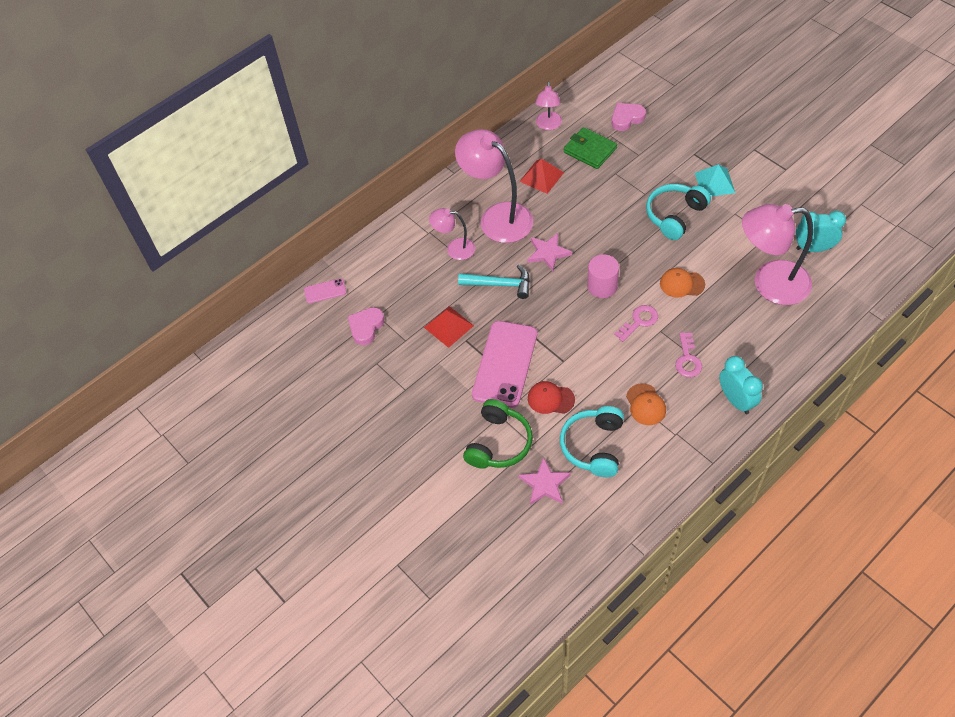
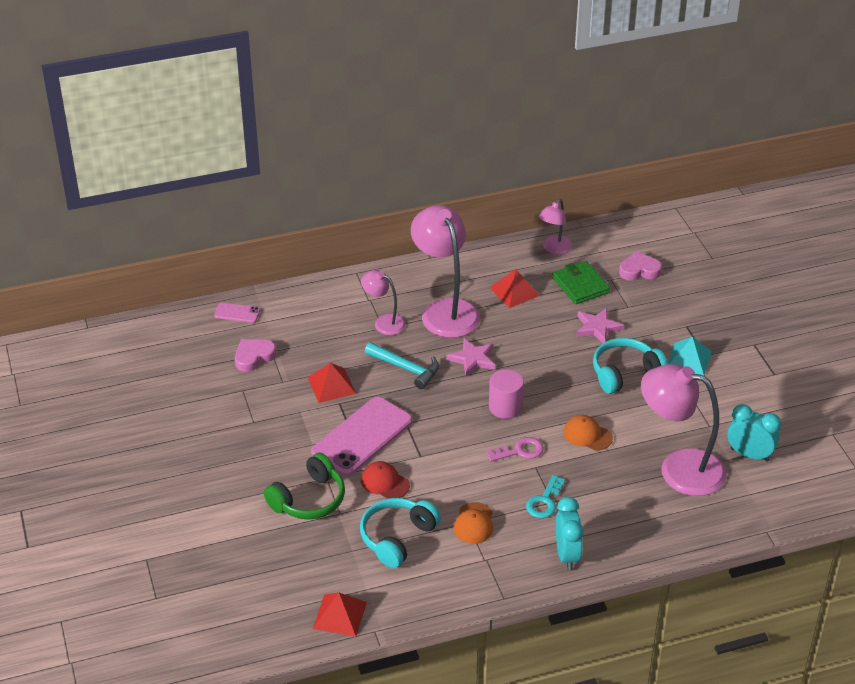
camera: 20 degrees right, 15 degrees down
pink star [519,457,571,505] -> pink star moved to [576,308,624,343]
pink key [675,332,702,377] -> turquoise key [526,475,565,518]
none -> red pyramid [313,593,367,637]

